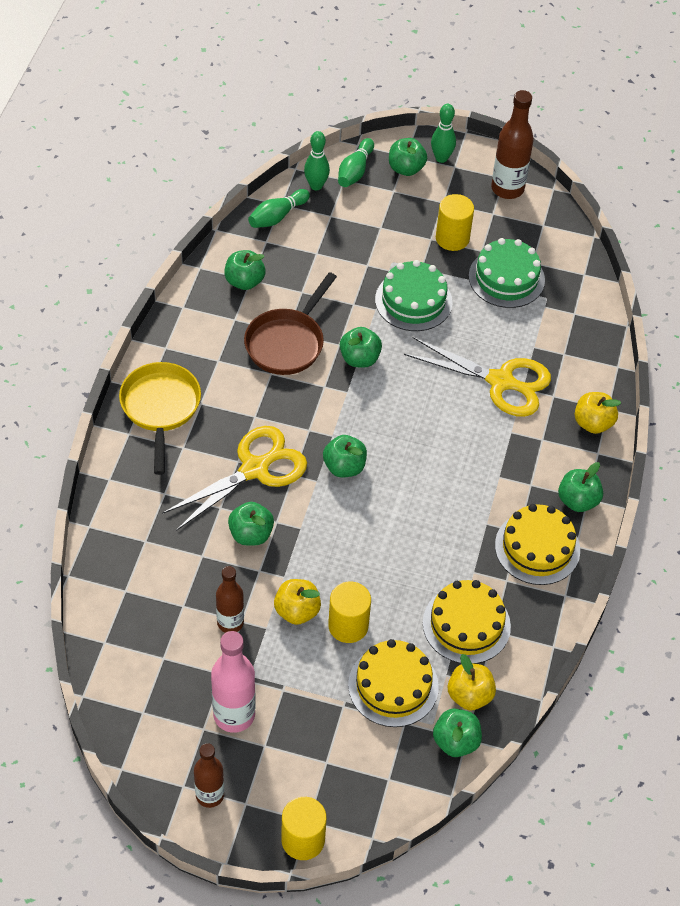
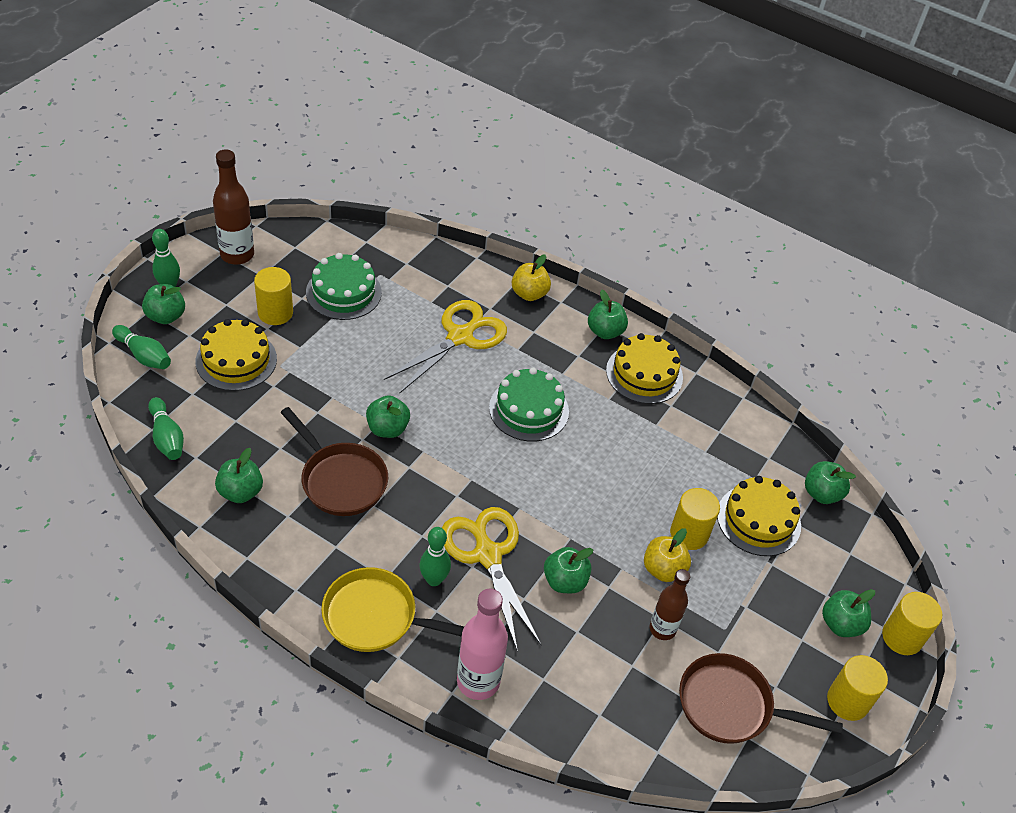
camera: 75 degrees left, 5 degrees down
brown bottle [194,743,224,808] -> yellow cylinder [827,655,888,721]
pink bottle [211,631,256,733] -> pink bottle moved to [457,589,508,700]
green bowling pin [304,131,330,190] -> green bowling pin moved to [420,527,451,586]
green apple [323,435,367,477] -> green apple moved to [822,589,875,637]
green cake [375,260,452,331] -> green cake moved to [489,367,569,442]
yellow cake [423,580,511,664] -> yellow cake moved to [196,319,277,391]
yellow apple [448,654,496,711] -> none
none -> brown pan [679,653,843,744]

